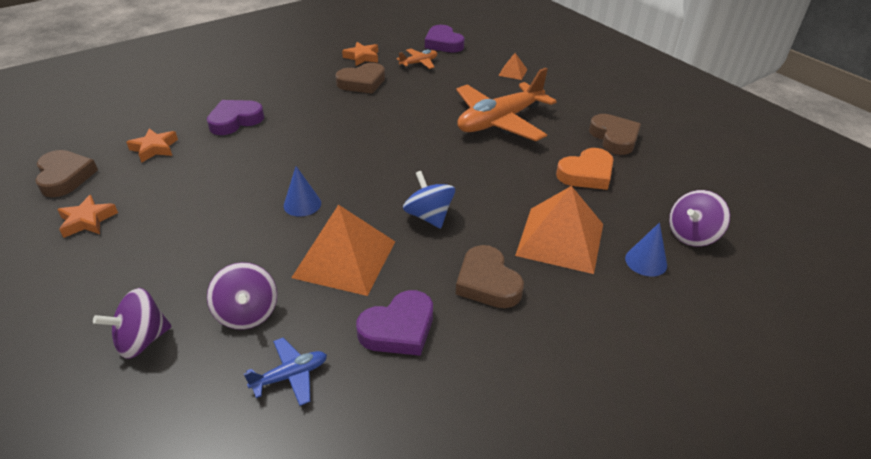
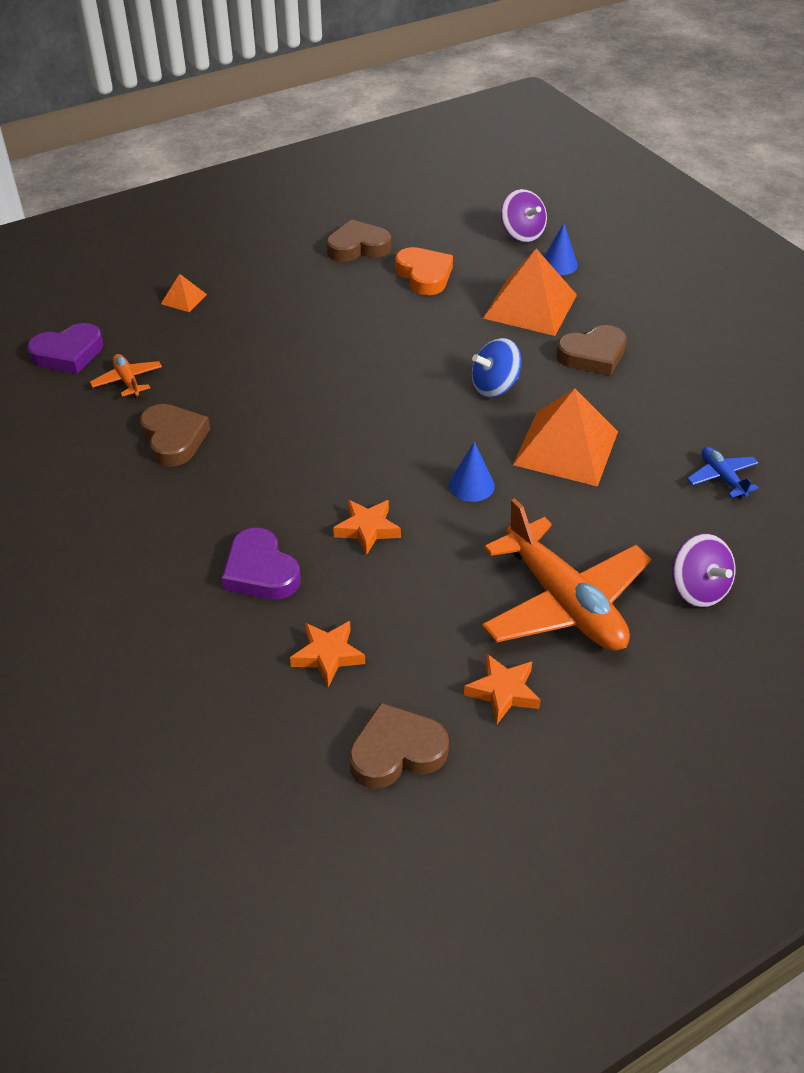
camera: 85 degrees left, 5 degrees up
purple spinning top [207,262,277,330] -> none
orange star [342,42,378,66] -> orange star moved to [333,500,401,556]
purple heart [356,290,433,356] -> none
orange plane [456,68,557,141] -> orange plane moved to [482,498,651,651]

